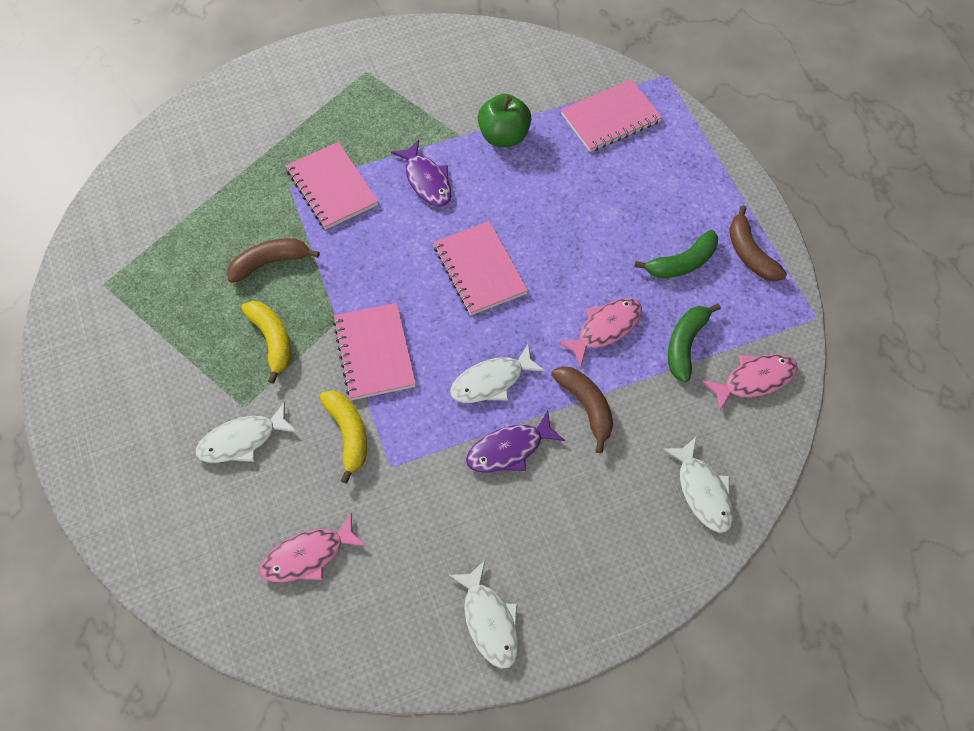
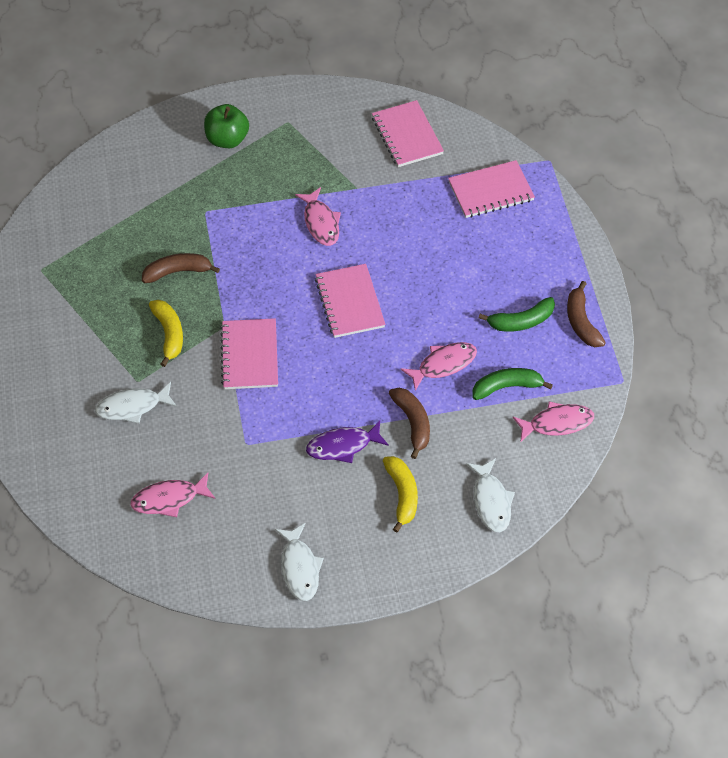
camera: 10 degrees right, 5 degrees down
pink notebook [286,142,379,230] -> pink notebook moved to [372,100,444,167]
yellow banana [320,390,367,484] -> yellow banana moved to [383,456,418,533]
purple fish [391,140,451,207] -> pink fish [295,187,341,246]
white fish [450,344,545,403] -> none
green apple [478,94,532,147] -> green apple moved to [204,104,249,148]
green banana [668,303,721,382] -> green banana turned 45 degrees clockwise [472,368,553,400]

